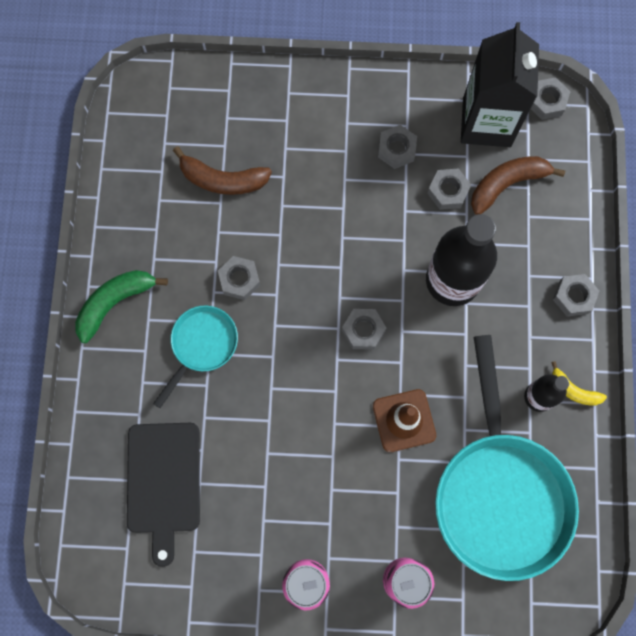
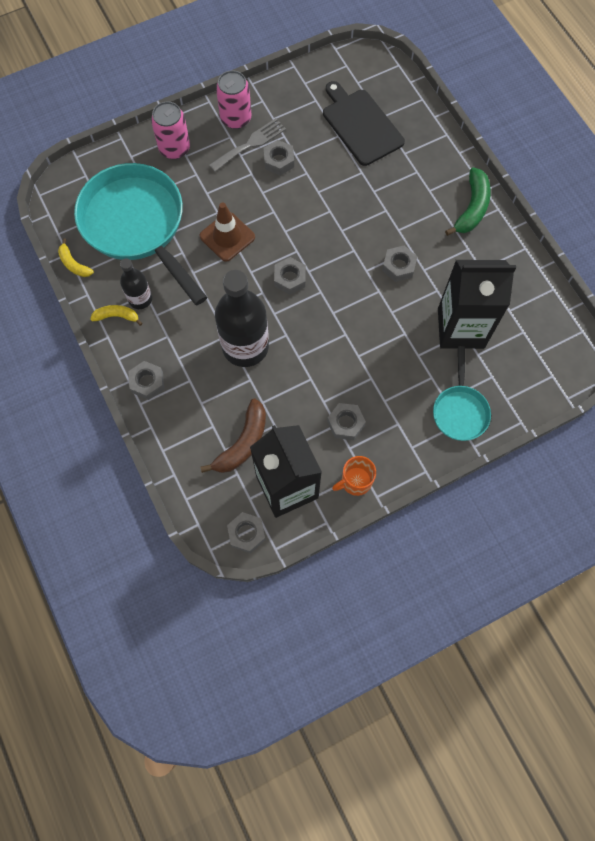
camera: 150 degrees right, 5 degrees down
turquoise pan [153,306,238,408] -> turquoise pan moved to [433,346,491,441]
brown banana [173,146,272,195] -> black carton [438,260,516,349]
grey nut [427,168,471,210] -> grey nut moved to [264,140,294,175]
none -> yellow banana [58,238,94,277]
none -> grey fork [209,118,286,172]
none -> orange mug [332,456,376,496]

